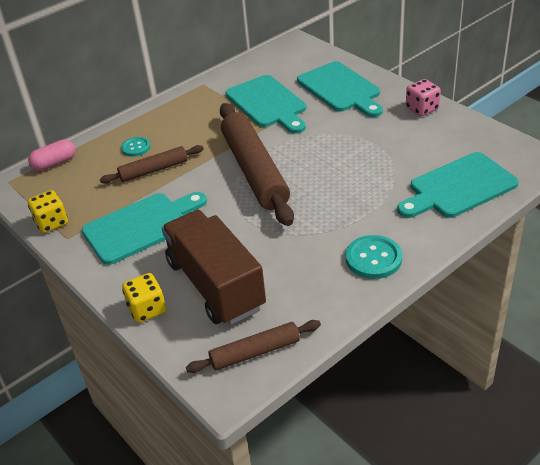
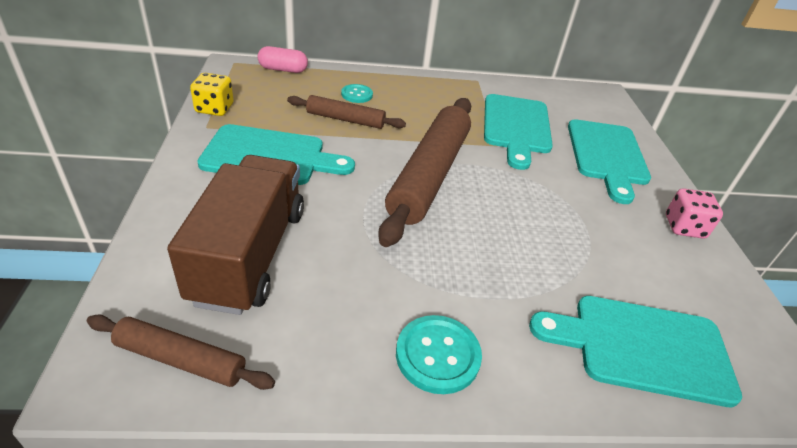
camera: 30 degrees right, 0 degrees up
yellow dice [122,273,166,323] -> none

